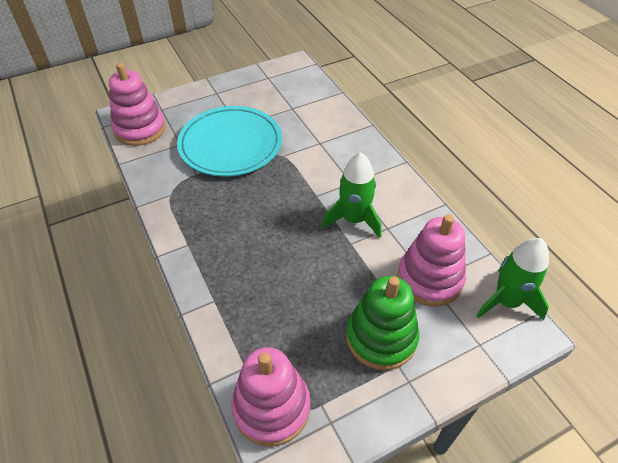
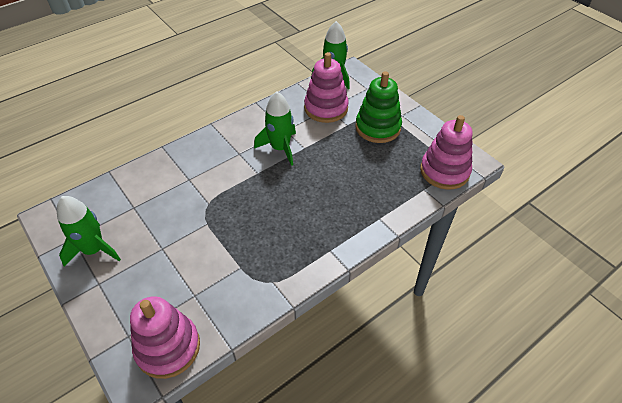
camera: 100 degrees left, 0 degrees up
turquoise plate [177,106,282,177] -> none
none -> green rocket [57,196,121,267]

